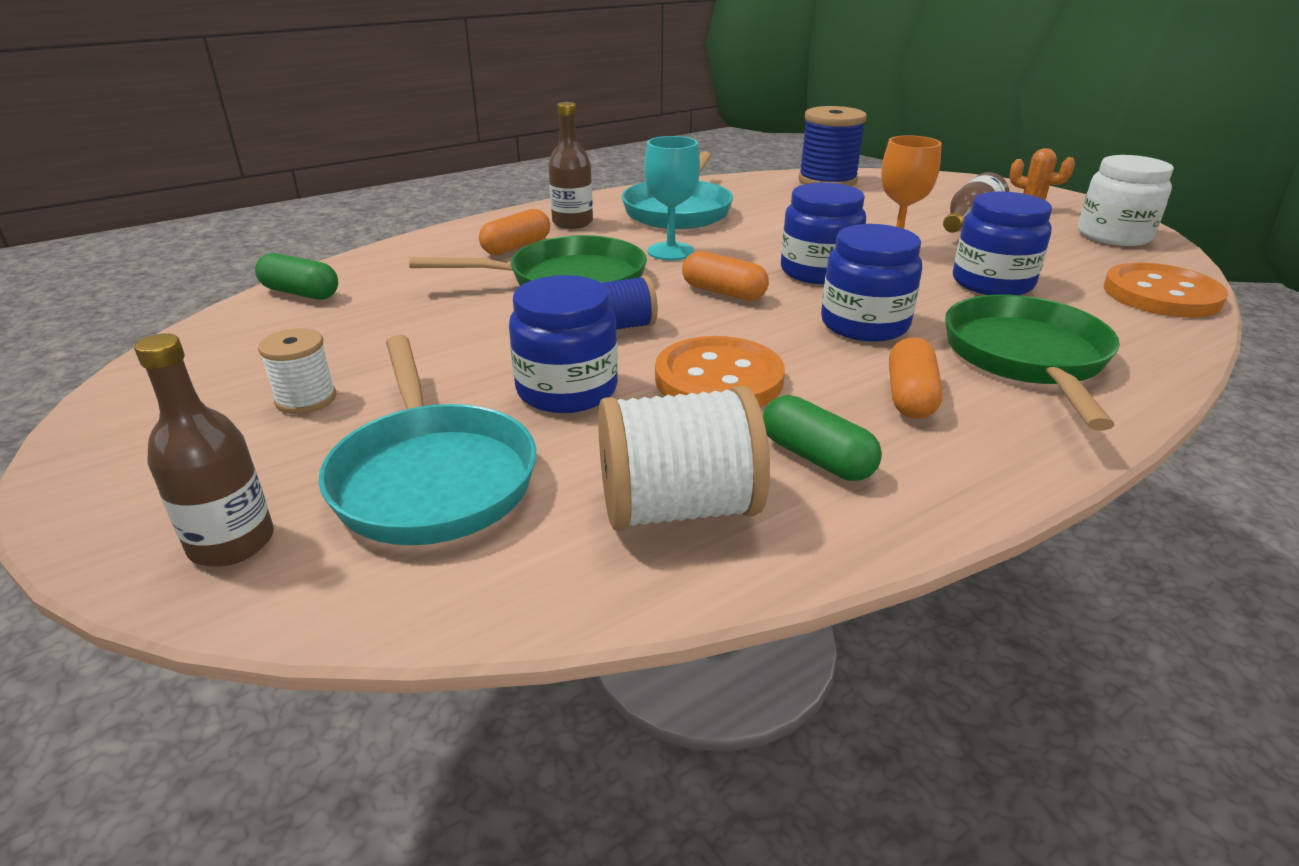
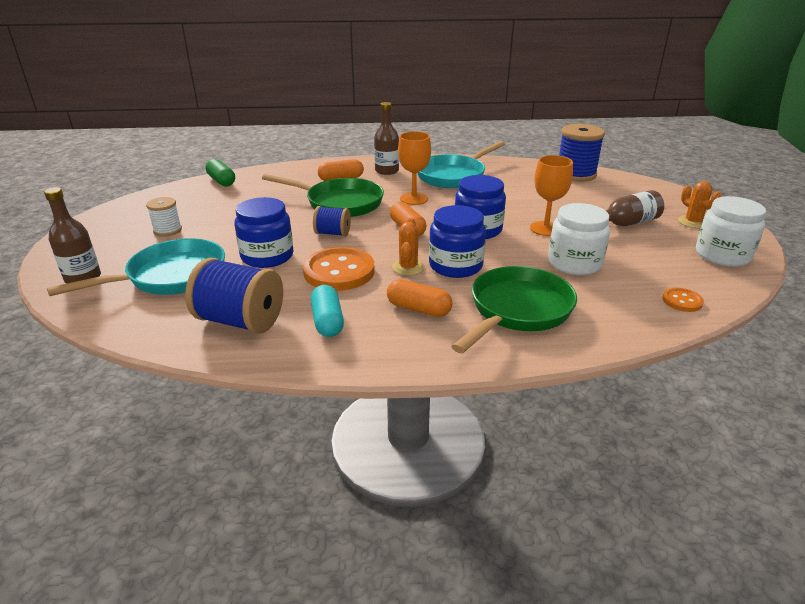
camera: 30 degrees right, 0 degrees up
turquoise pan [319,335,536,545] -> turquoise pan turned 135 degrees counterclockwise [47,238,225,296]
white spool [598,386,770,531] -> blue spool [185,258,283,334]
turquoise goblet [644,136,700,260] -> orange goblet [398,131,431,205]
green capsule [763,395,882,481] -> turquoise capsule [311,285,344,337]
orange capsule [889,337,943,419] -> orange capsule turned 75 degrees clockwise [387,279,452,317]
blue jar [953,191,1052,295] -> white jar [548,203,610,275]
orange button [1104,263,1228,318] -> orange button [662,288,704,312], size x0.49
none -> orange cactus [392,218,425,276]

